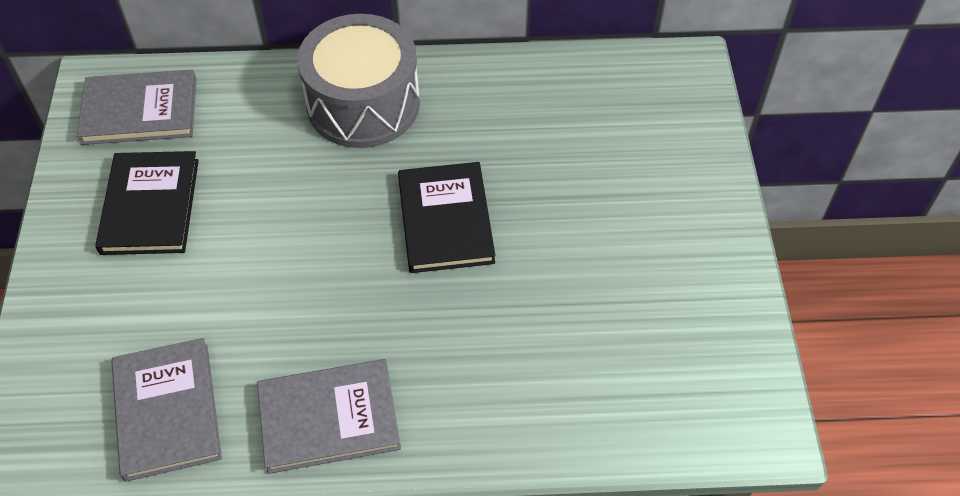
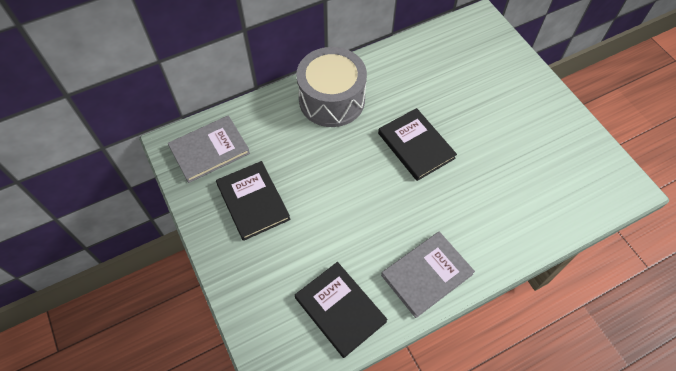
camera: 25 degrees left, 5 degrees up
grey book [111,338,222,482] -> black book [295,262,388,358]

